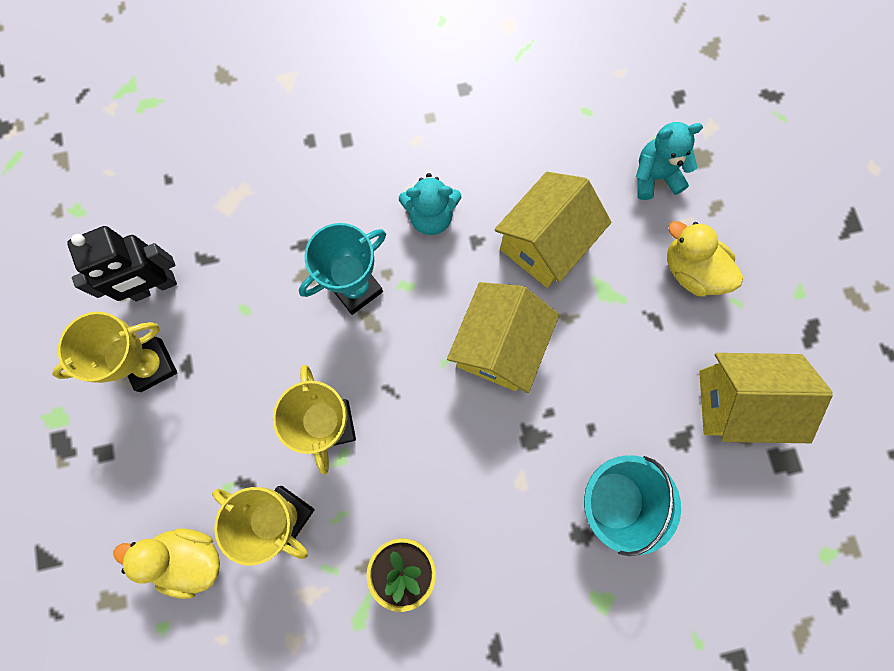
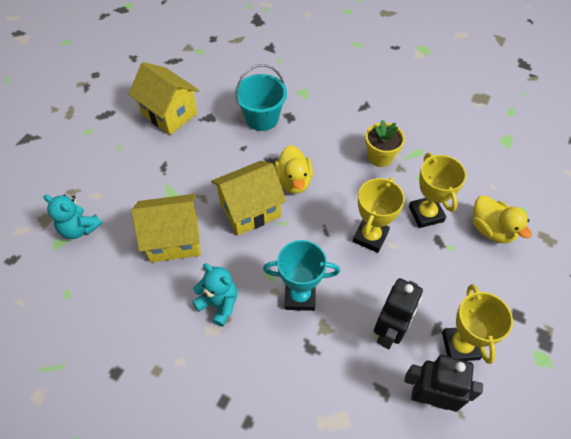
camera: 140 degrees left, 20 degrees down
yellow trophy [52,312,177,392] -> yellow trophy turned 75 degrees clockwise [442,284,513,364]
yellow duck [667,221,743,297] -> yellow duck moved to [274,145,313,194]
none -> black robot [374,278,423,349]

